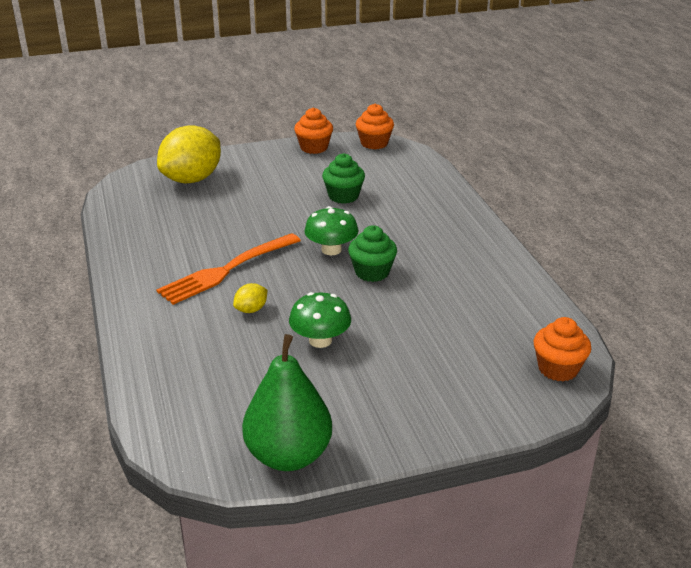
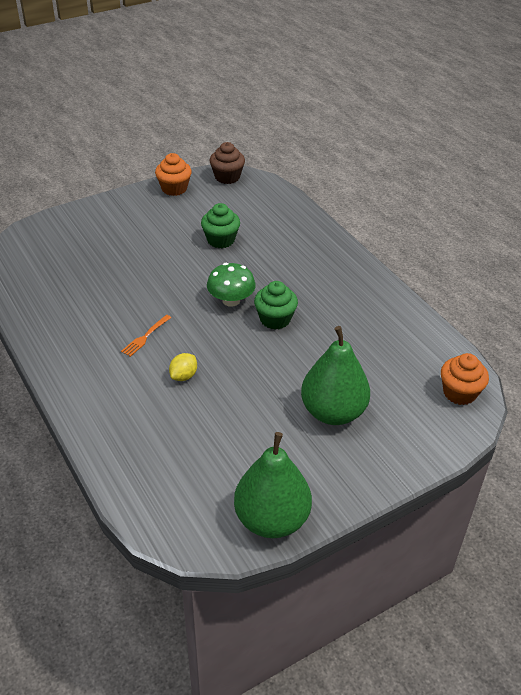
camera: 15 degrees left, 10 degrees up
orange fork [156,233,301,305] -> orange fork [121,315,171,357], size x0.45
yellow lemon [157,125,221,183] -> none
green mushroom [289,292,351,348] -> none
orange cupcake [356,104,394,150] -> brown cupcake [210,142,245,184]
none -> green pear [301,326,370,425]

